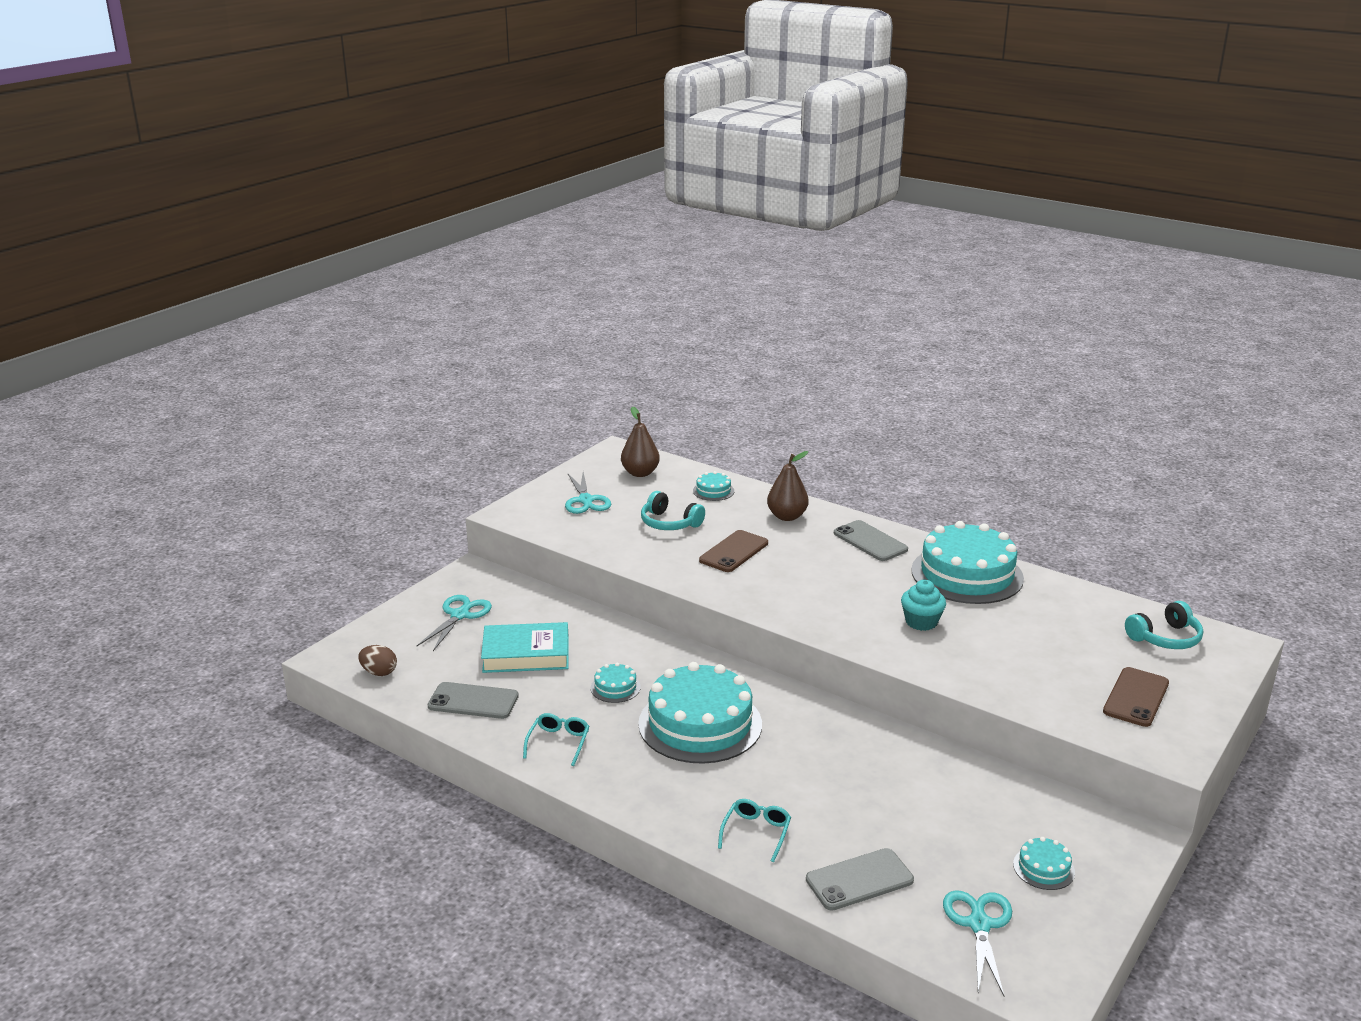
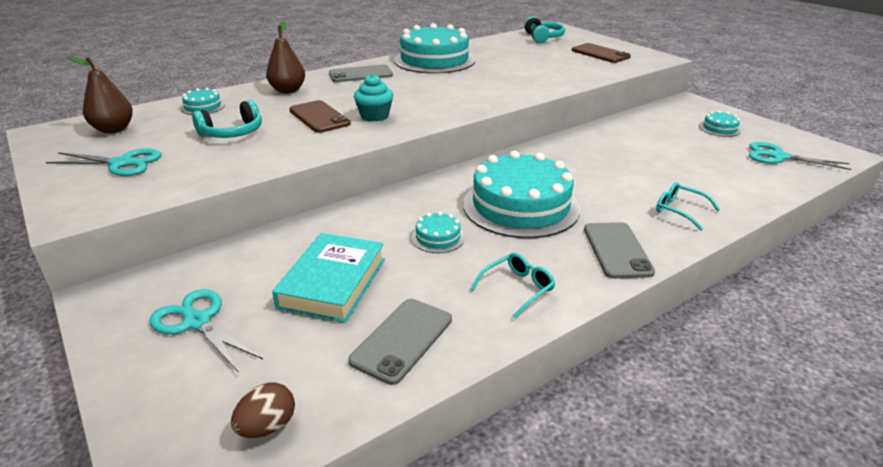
camera: 70 degrees left, 5 degrees up
turquoise glasses [523,713,590,766] -> turquoise glasses turned 105 degrees clockwise [471,253,555,318]
grey phone [806,848,914,911] -> grey phone moved to [584,222,655,279]
turquoise cupcake [901,580,946,631] -> turquoise cupcake moved to [354,74,393,122]

